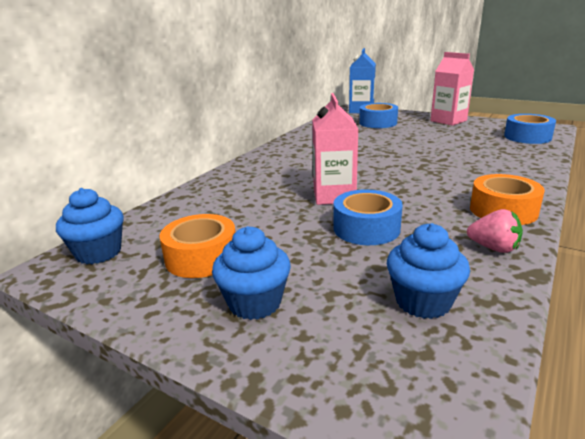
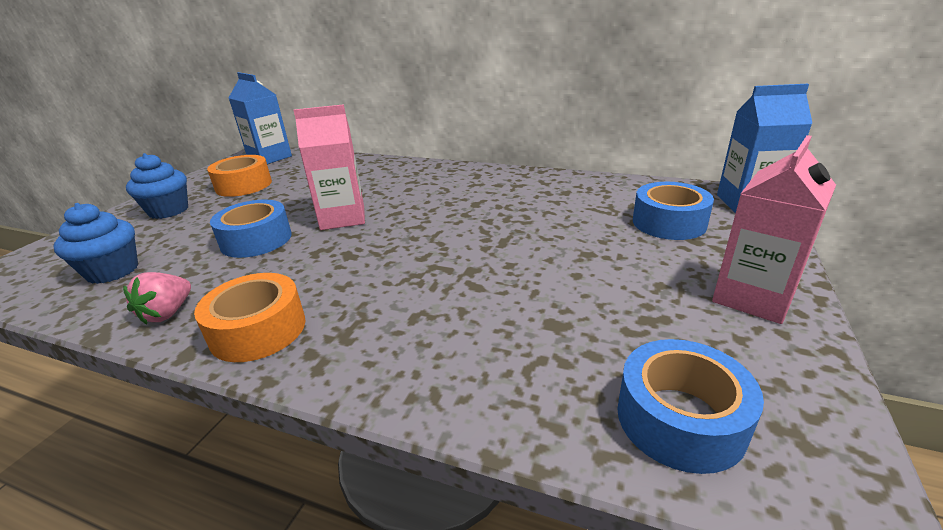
camera: 80 degrees right, 5 degrees up
blue cupcake [56,188,124,264] -> blue carton [229,72,292,164]

